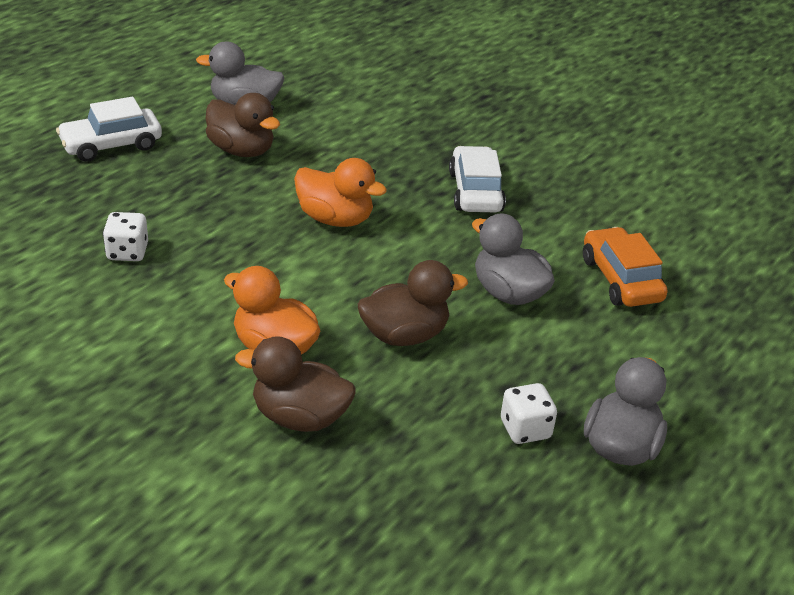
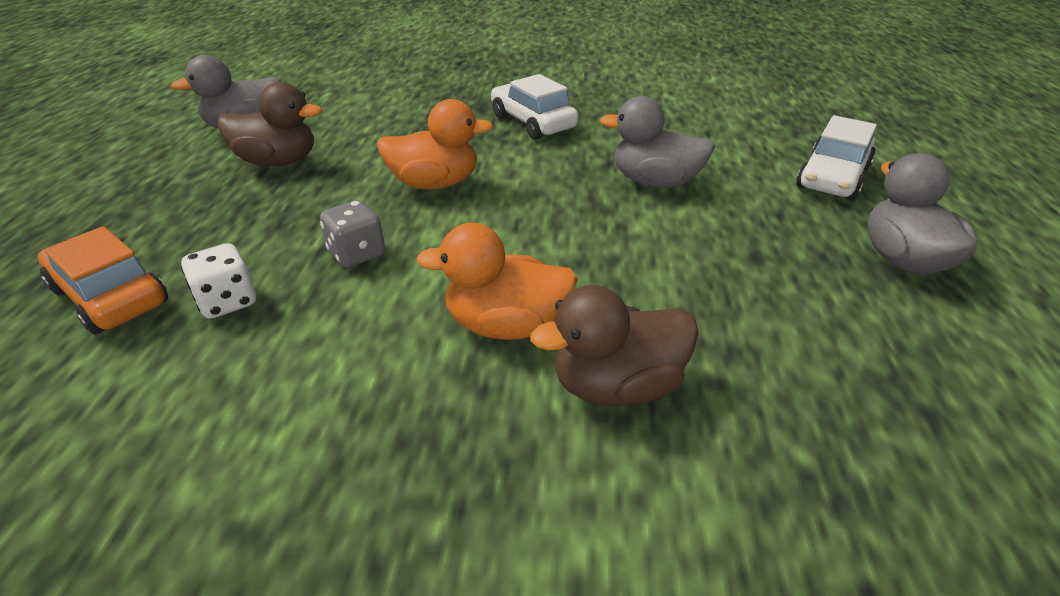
camera: 30 degrees left, 0 degrees up
white car [56,97,162,162] -> white car moved to [796,115,877,200]
brown duck [358,260,468,346] -> none
white dice [501,383,557,444] -> none
orange car [583,227,667,307] -> orange car moved to [38,227,168,335]
none -> grey dice [320,200,385,268]

